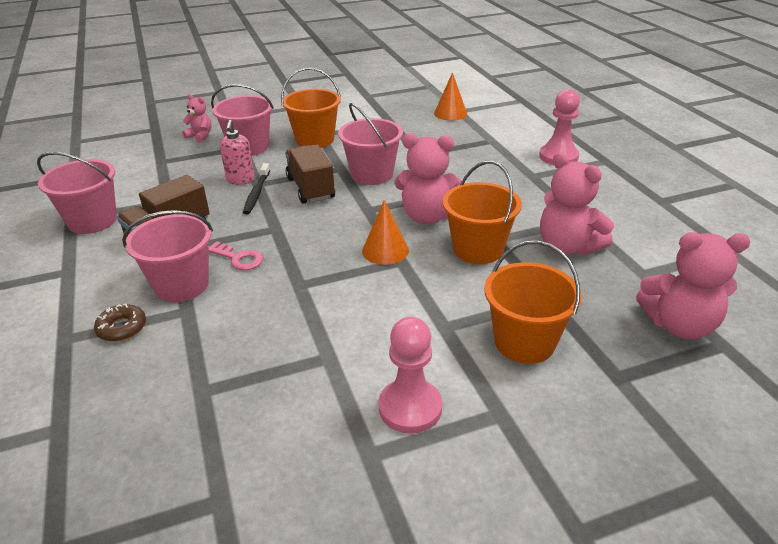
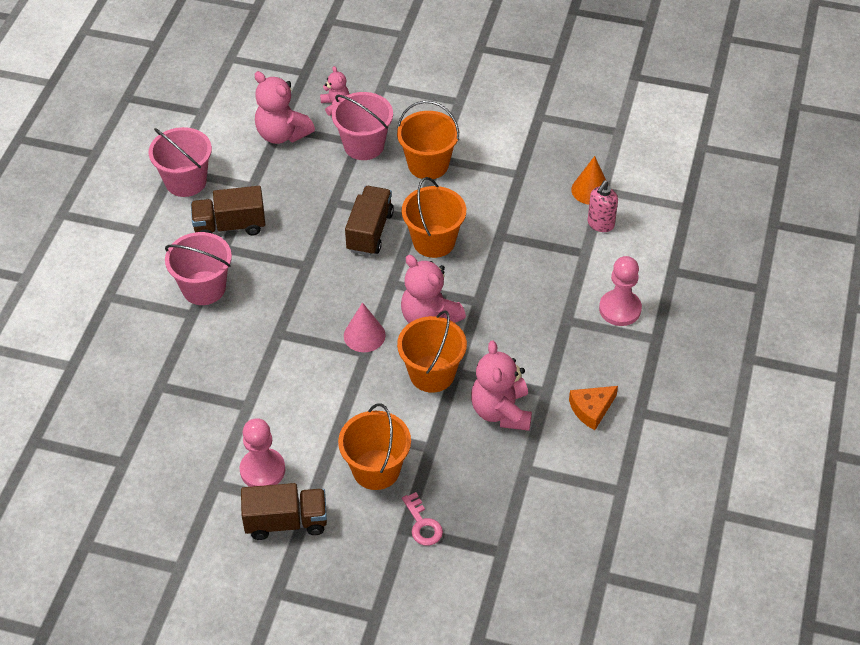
camera: 35 degrees right, 15 degrees up
brown donut [94,304,146,342] -> none
pink key [209,241,263,270] -> pink key moved to [402,492,443,546]
pink soap dispenser [220,120,255,185] -> pink soap dispenser moved to [588,180,618,232]
black toothbrush [243,163,270,214] -> none
pink bucket [338,103,403,185] -> orange bucket [402,177,466,258]
orange cone [362,200,409,265] -> pink cone [344,302,386,352]
pink teddy bear [636,232,751,339] -> pink teddy bear moved to [254,71,315,144]
none -> brown truck [241,483,327,540]
none -> orange cheese [569,386,618,430]

